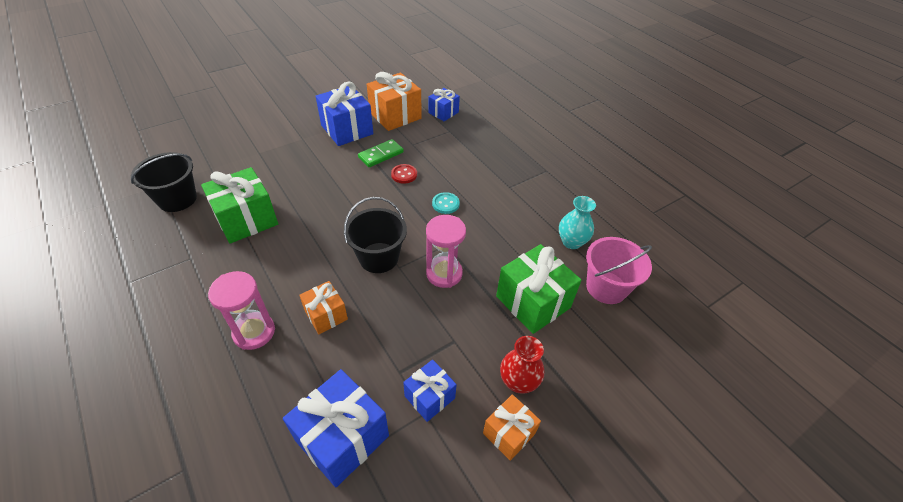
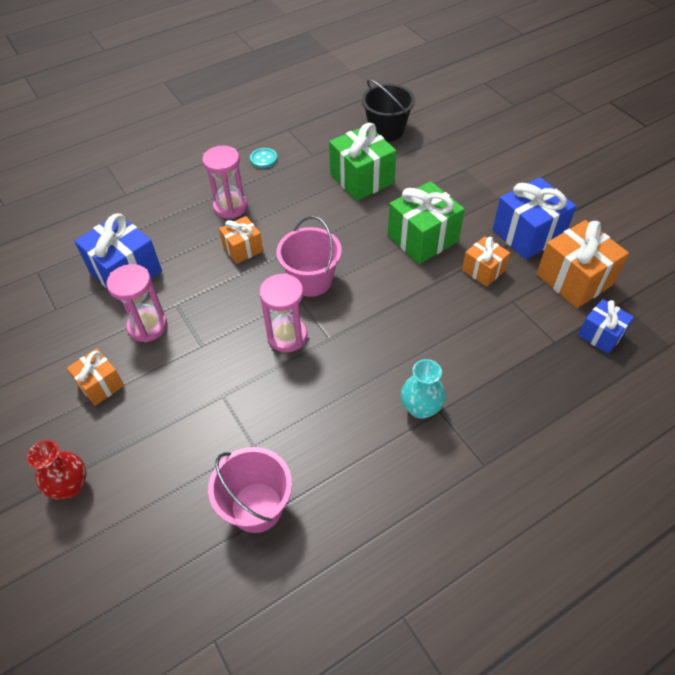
camera: 95 degrees right, 5 degrees up
black bucket [344,197,407,273] -> pink bucket [277,216,342,297]
green domino [358,139,404,167] -> orange gift [462,236,510,287]
red button [391,164,417,184] -> none
blue gift [403,360,457,422] -> pink hourglass [107,264,167,342]
turquoise button [432,192,460,214] -> turquoise button moved to [250,148,278,168]
green gift [496,244,582,334] -> green gift moved to [388,181,465,264]
red vase [500,336,544,394] -> red vase moved to [27,440,86,499]
turquoise vase [559,196,596,249] -> turquoise vase moved to [401,359,446,419]

